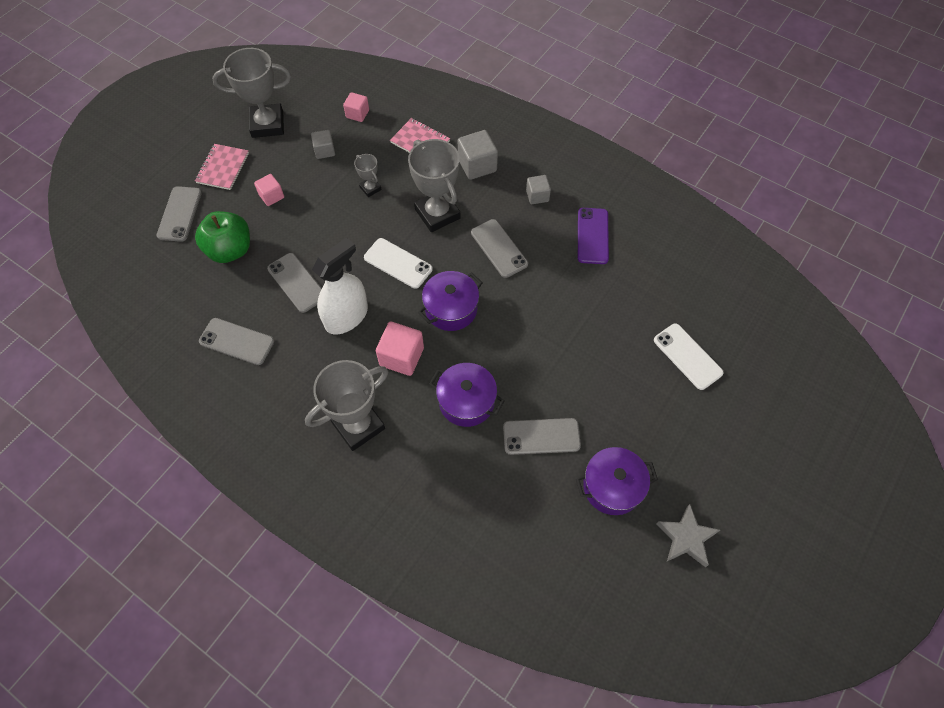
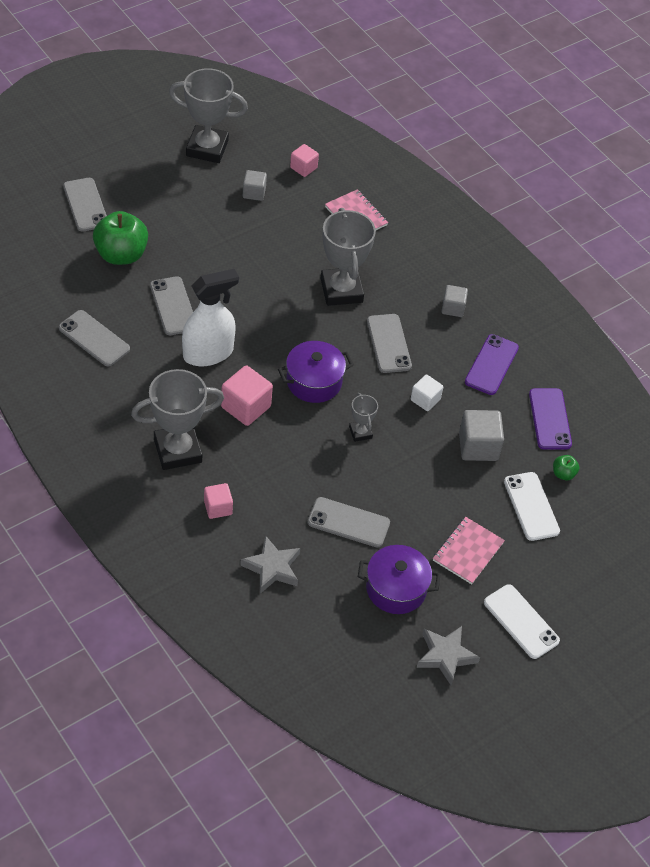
camera: 15 degrees right, 10 degrees down
grey phone [156,186,202,242] -> grey phone turned 45 degrees counterclockwise [63,178,107,232]
pink notebook [195,144,249,190] -> pink notebook moved to [433,517,505,584]
pink cube [254,174,284,206] -> pink cube moved to [204,483,233,519]
grey trophy [354,154,382,197] -> grey trophy moved to [349,393,378,442]
white phone [364,238,433,289] -> white phone moved to [484,584,560,659]
purple pot [429,363,505,427] -> none
grey cube [458,130,498,180] -> grey cube moved to [459,410,504,461]
none -> grey star [240,535,300,594]
none -> white cube [411,374,443,411]
none -> purple phone [529,388,572,450]
none -> green apple [553,455,579,480]

